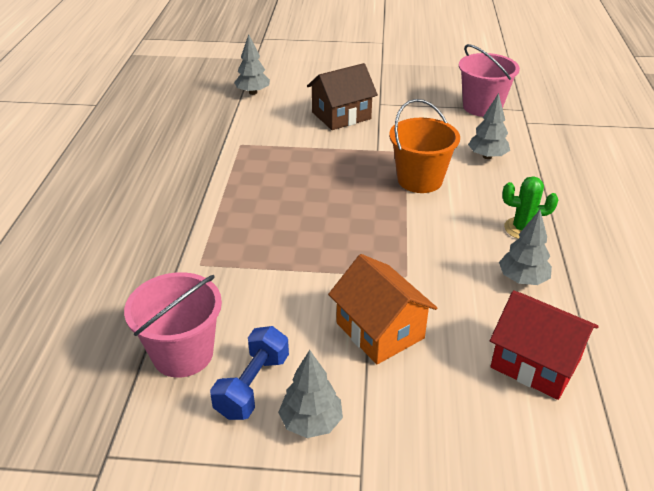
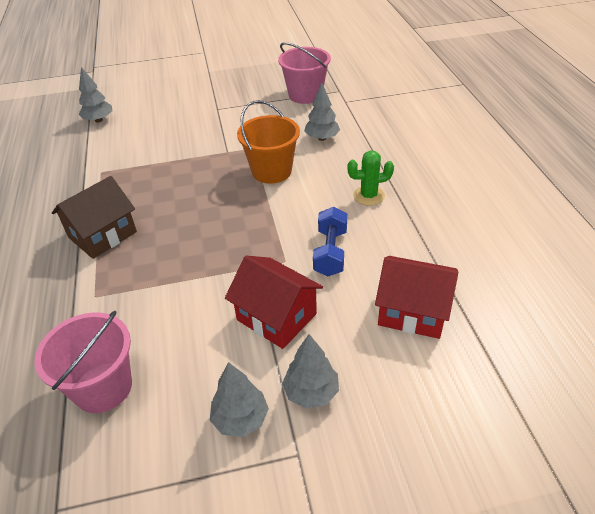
camera: 15 degrees left, 5 degrees up
blue dumbbell [210,326,289,420] -> blue dumbbell moved to [313,207,347,276]
brown house [307,63,378,130] -> brown house moved to [52,176,137,259]
orange house [328,254,437,364] -> red house [225,256,323,349]
grey tree [499,210,552,285] -> grey tree moved to [282,334,339,409]

